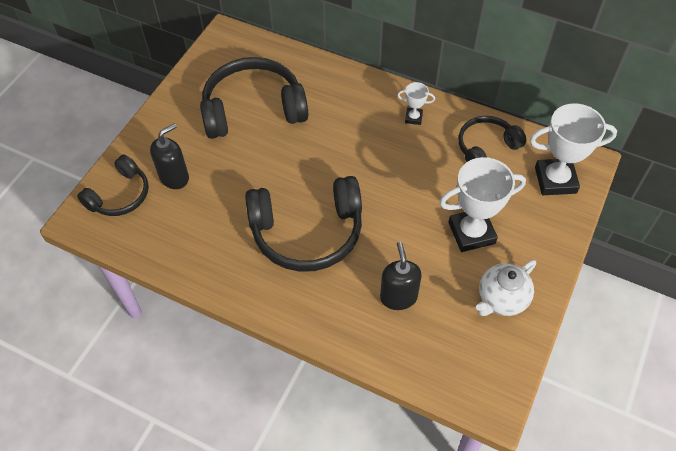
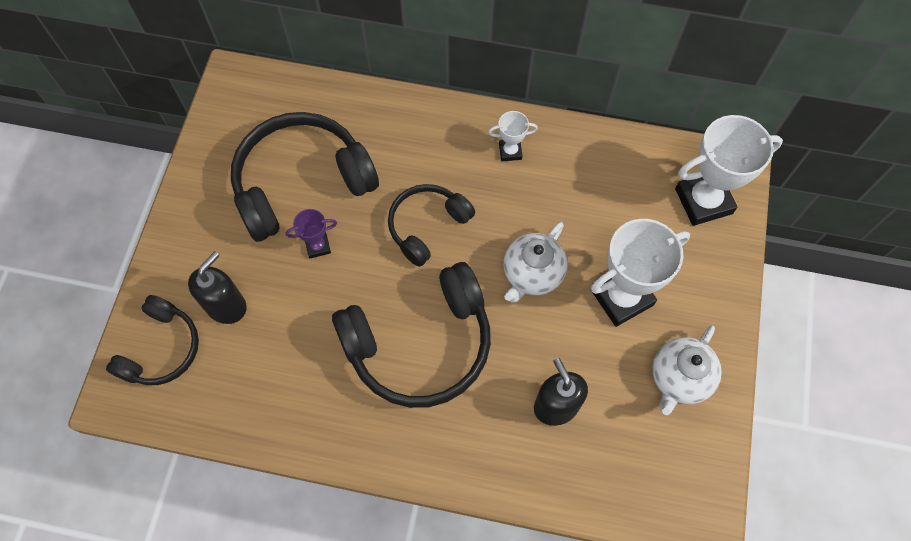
camera: 15 degrees left, 10 degrees up
black headphones [459,116,526,162] -> black headphones moved to [388,184,475,267]
none -> purple trophy [285,209,337,258]
none -> white teapot [503,222,567,303]

